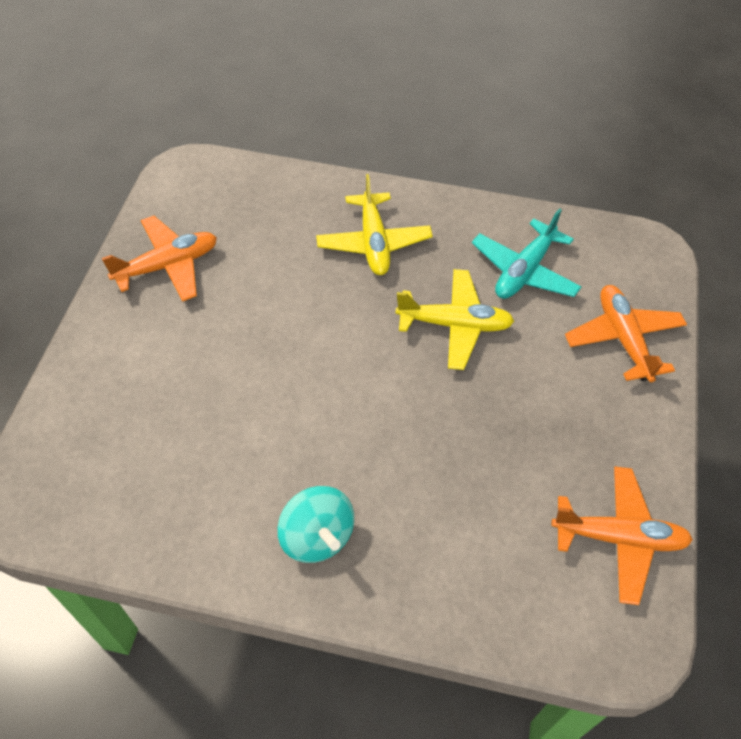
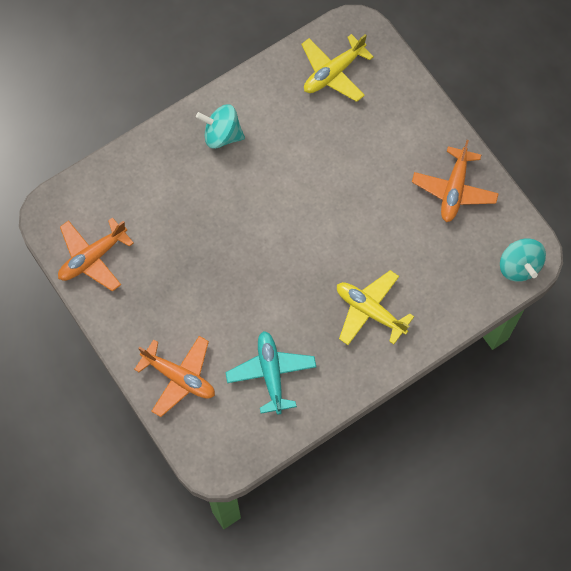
camera: 135 degrees right, 15 degrees up
yellow plane [395,269,514,370] -> yellow plane moved to [301,34,374,102]
none -> turquoise spinning top [500,238,546,282]

